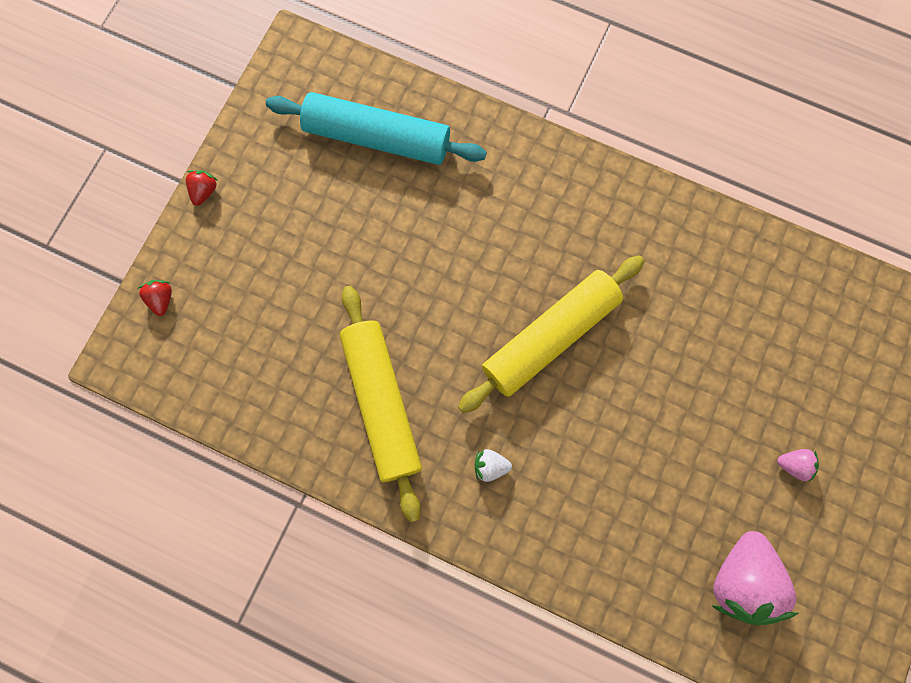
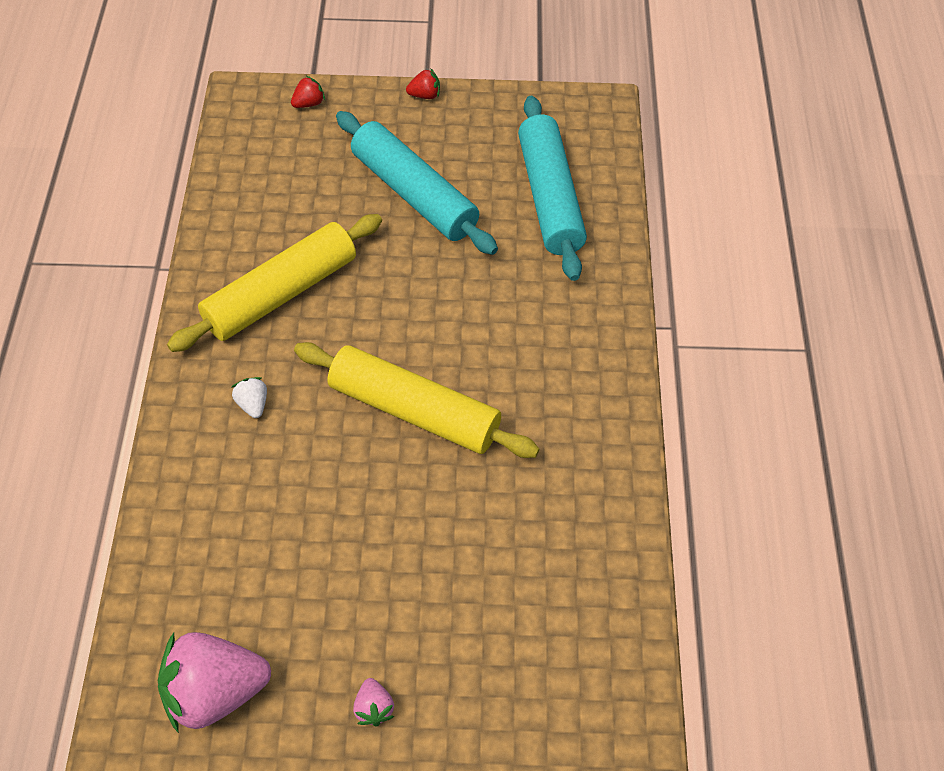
camera: 65 degrees right, 20 degrees down
none -> turquoise rolling pin [336,111,498,255]

